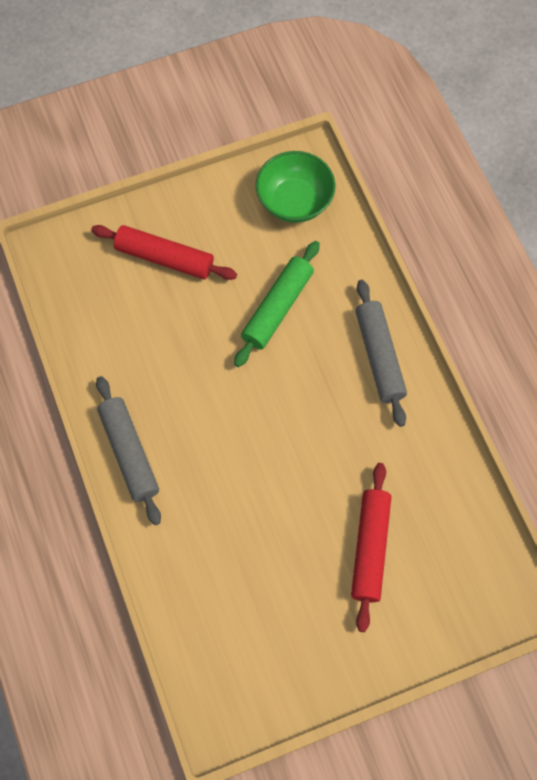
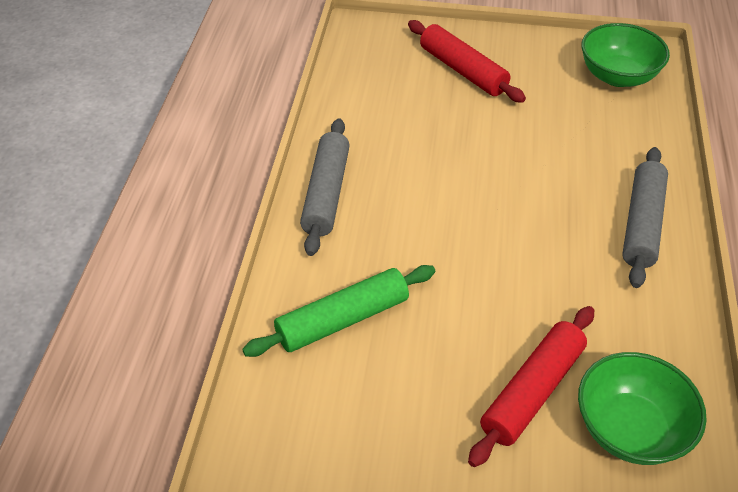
camera: 30 degrees right, 20 degrees down
green rolling pin [234,241,320,367] -> green rolling pin moved to [242,265,435,357]
none -> green bowl [578,352,707,465]

